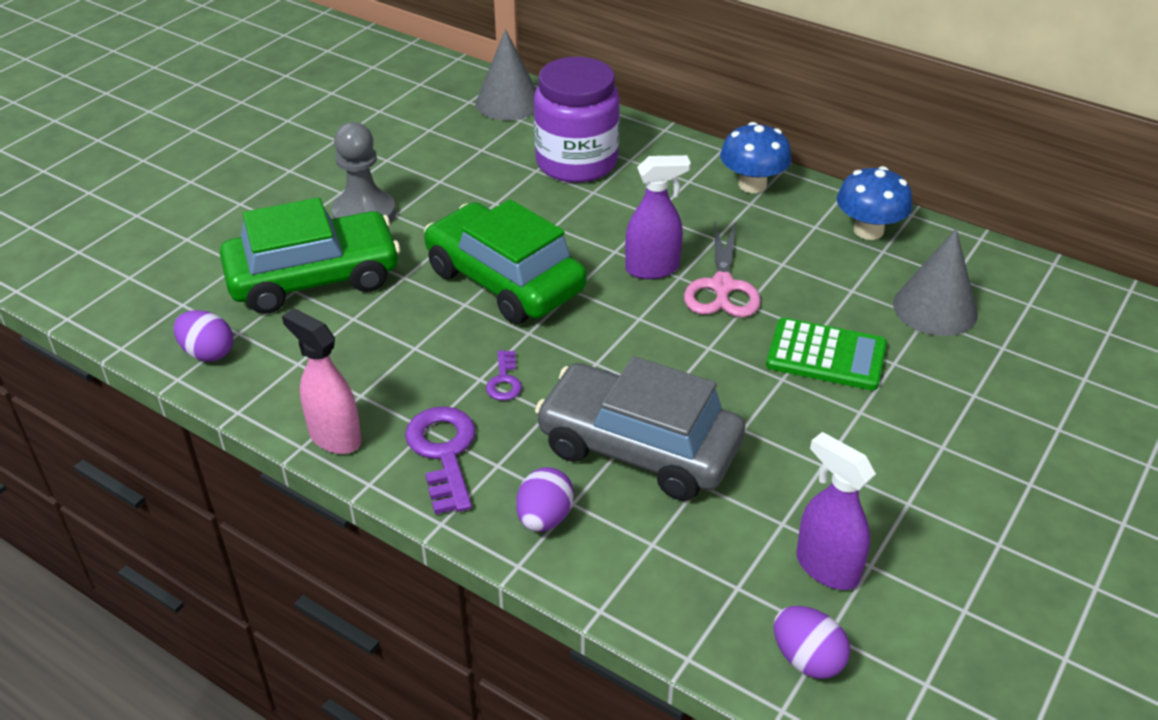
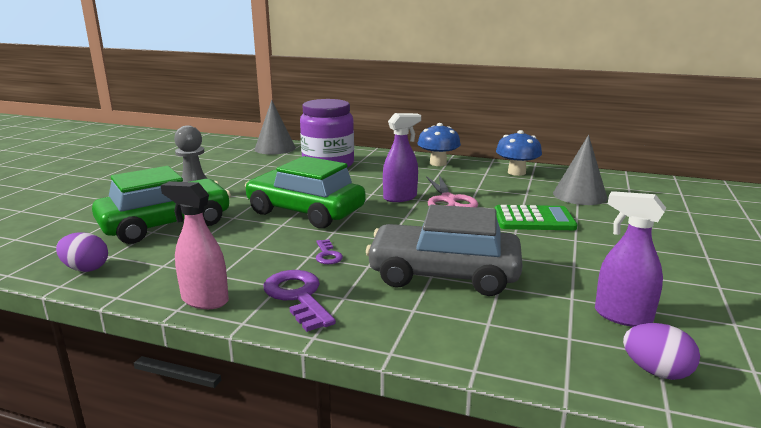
camera: 15 degrees left, 20 degrees down
purple egg [516,467,574,532] -> none

